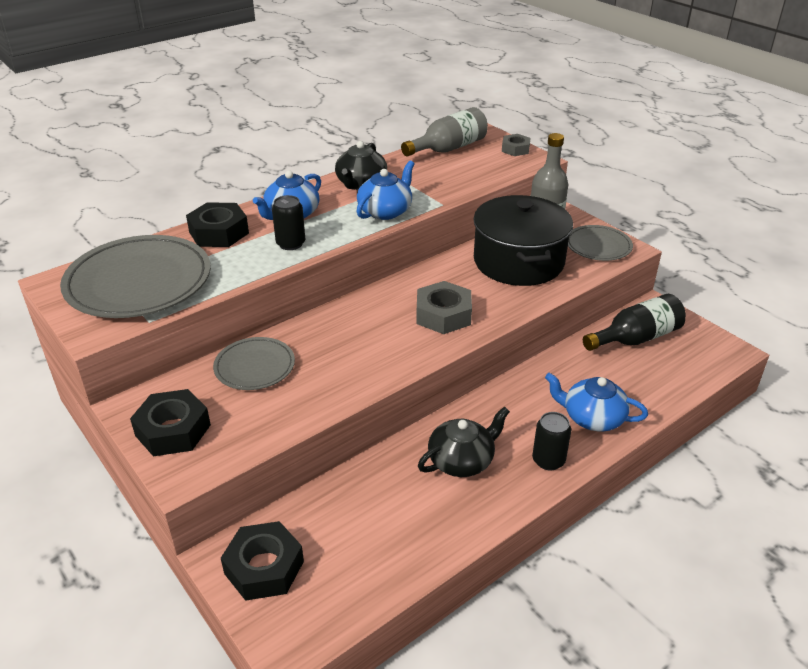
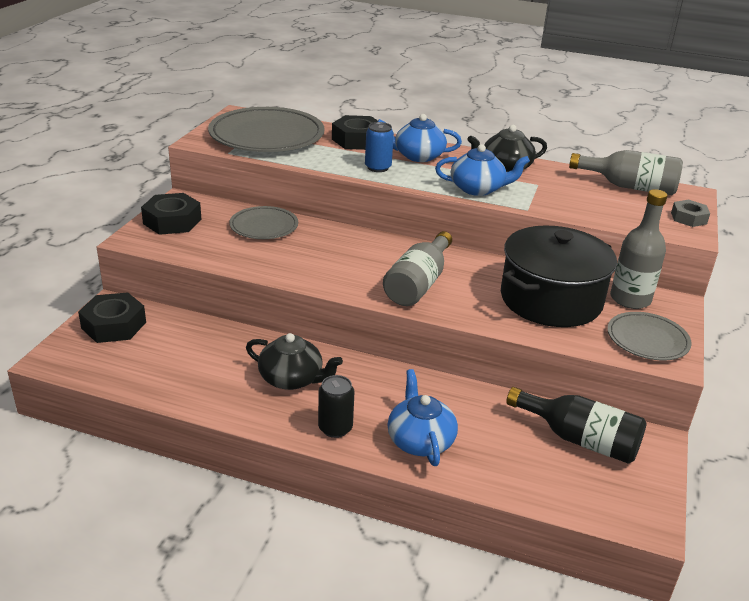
camera: 55 degrees right, 5 degrees down
black can [272,195,305,250] -> blue can [365,122,394,172]
grey nut [416,281,472,334] -> grey bottle [383,231,452,306]

